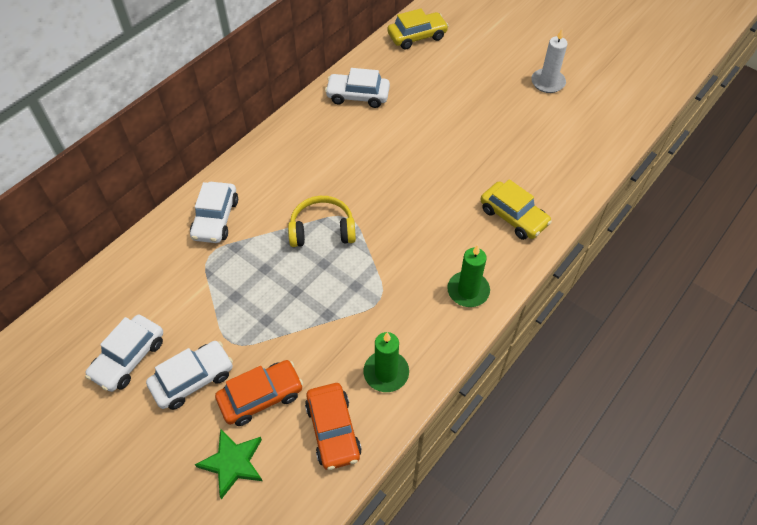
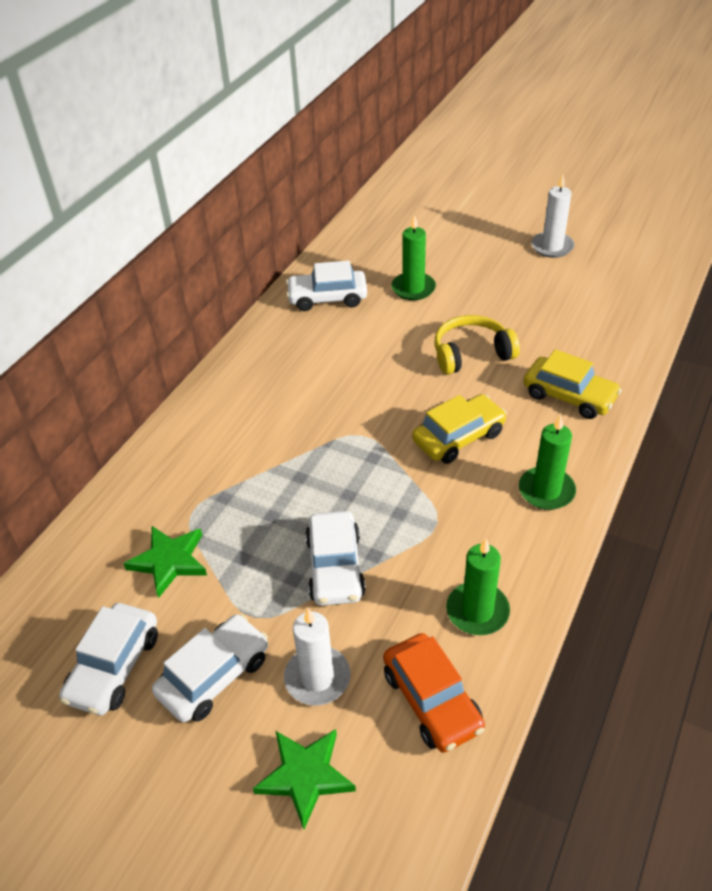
camera: 10 degrees left, 10 degrees down
white car [190,182,238,243] -> white car moved to [305,511,366,606]
orange car [215,360,303,426] -> white candle [284,609,351,706]
yellow headphones [288,196,356,247] -> yellow headphones moved to [434,315,520,375]
yellow car [388,8,449,49] -> yellow car moved to [412,394,507,464]
none -> green star [123,526,207,598]
none -> green candle [391,215,436,300]

